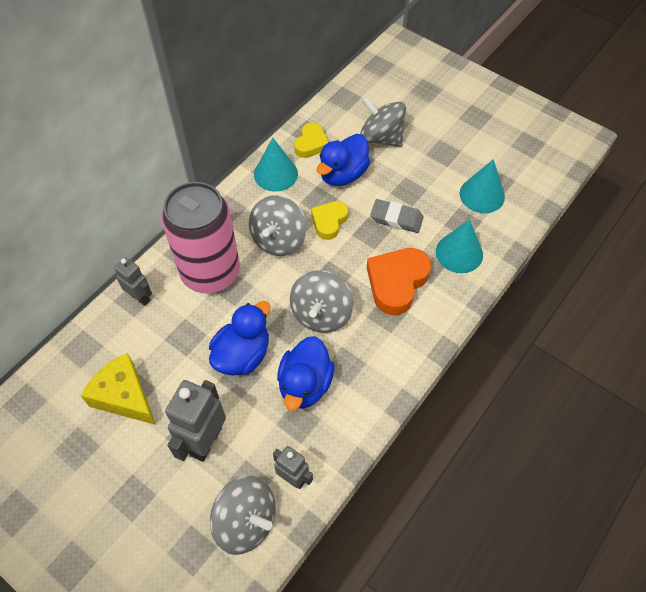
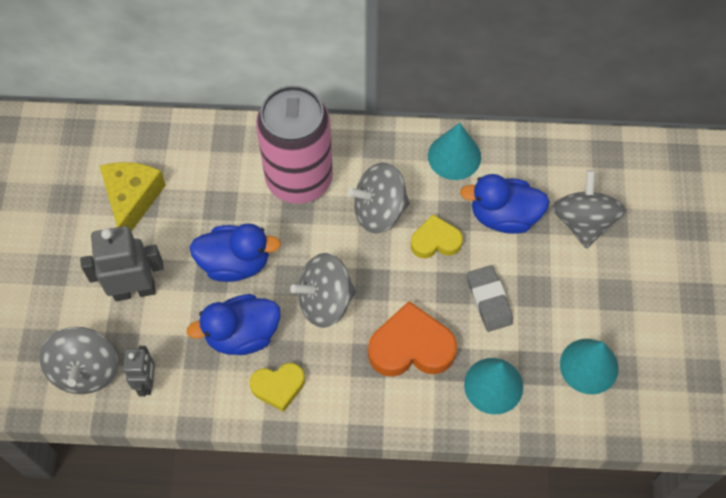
camera: 55 degrees right, 5 degrees up
grey robot [114,257,152,306] -> none
yellow heart [294,122,328,158] -> yellow heart moved to [250,363,305,412]

